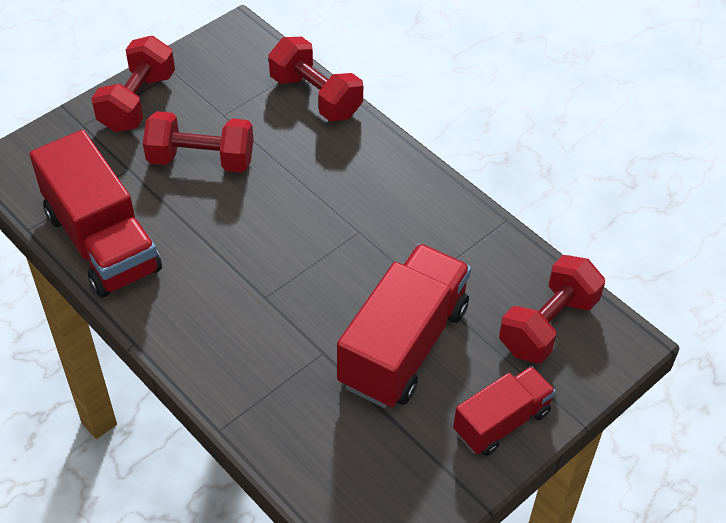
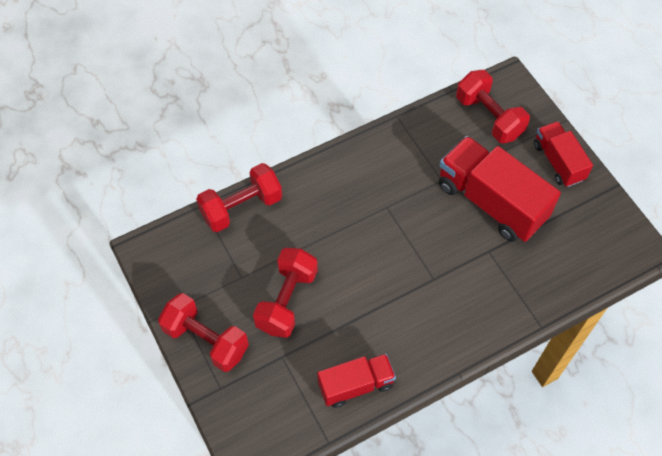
camera: 75 degrees left, 10 degrees up
red truck [30,130,162,298] -> red truck [317,354,396,408], size x0.59

